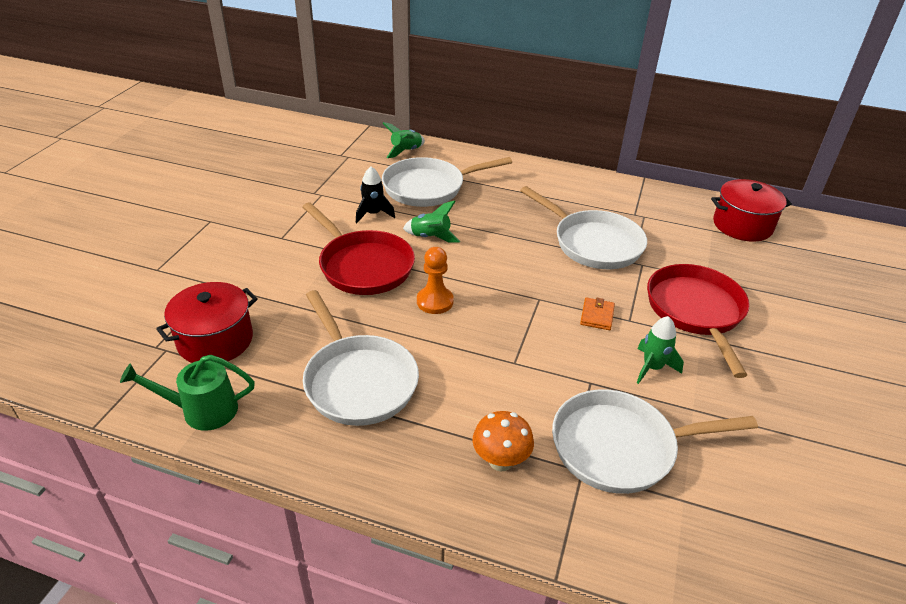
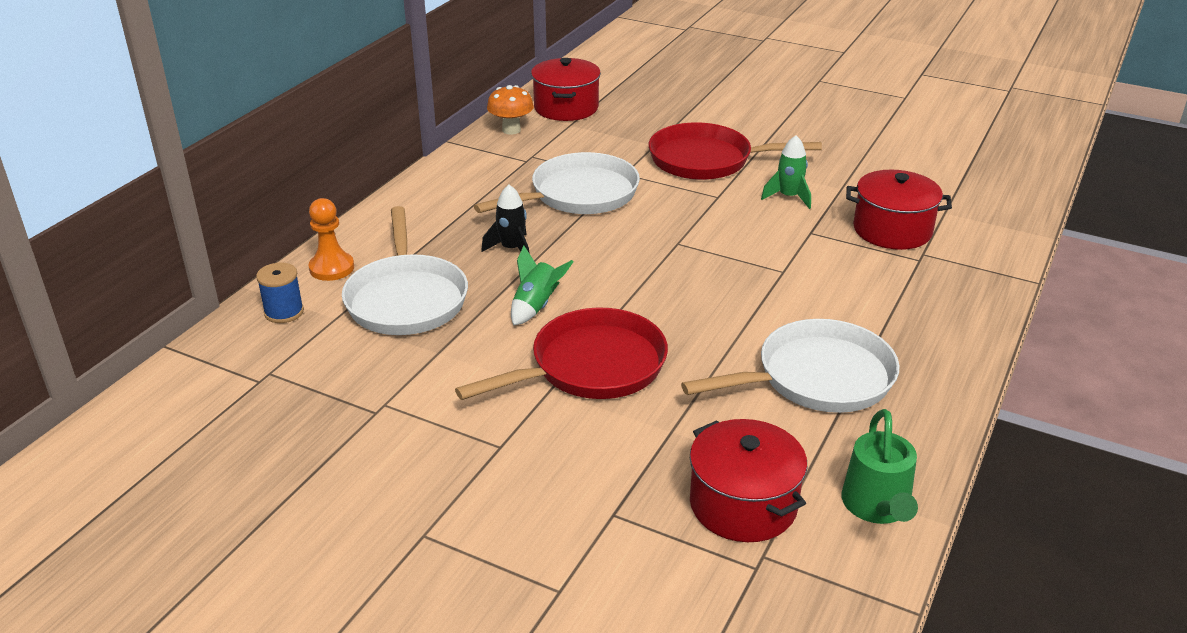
camera: 80 degrees left, 5 degrees down
black rocket [356,167,395,223] -> black rocket moved to [481,185,530,254]
green rocket [383,122,425,158] -> blue spool [256,263,304,323]
orange pawn [417,247,454,314] -> orange pawn moved to [308,198,354,281]
orange mushroom [472,411,534,471] -> orange mushroom moved to [487,85,534,135]
white pan [552,389,758,494] -> red pot [846,170,952,250]
orange wallet [580,297,615,330] -> none

